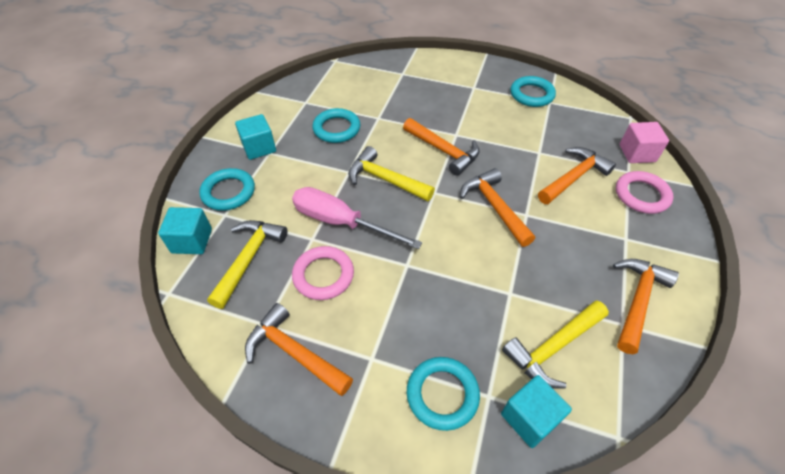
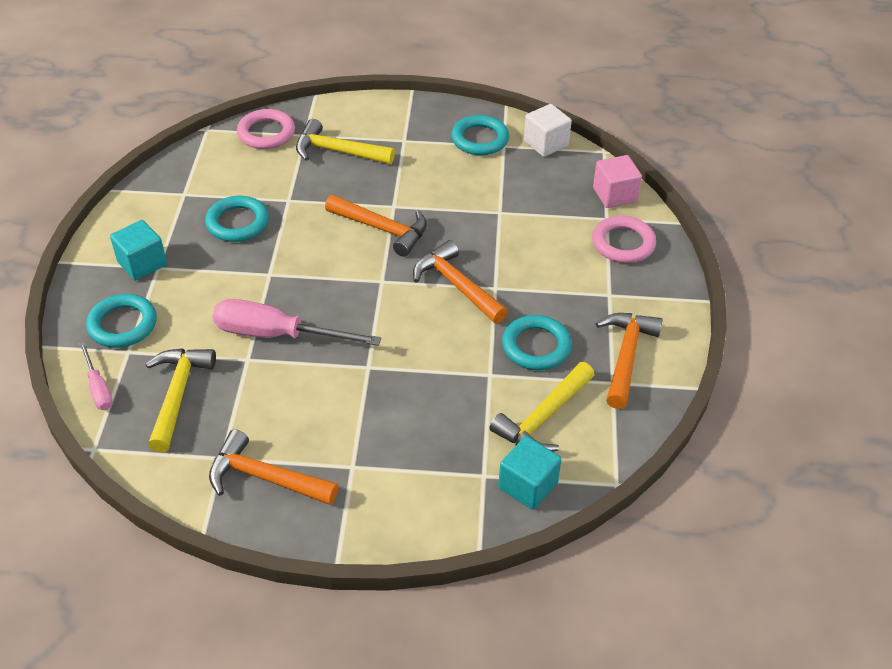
camera: 15 degrees left, 5 degrees down
turquoise cube [158,207,212,254] -> pink screwdriver [80,342,113,410]
pink ring [292,246,354,300] -> pink ring moved to [237,109,295,149]
yellow hammer [348,146,435,201] -> yellow hammer moved to [296,119,395,164]
turquoise ring [407,357,480,431] -> turquoise ring moved to [502,315,572,370]
orange hammer [538,147,616,204] -> none
none -> white cube [524,104,572,157]

